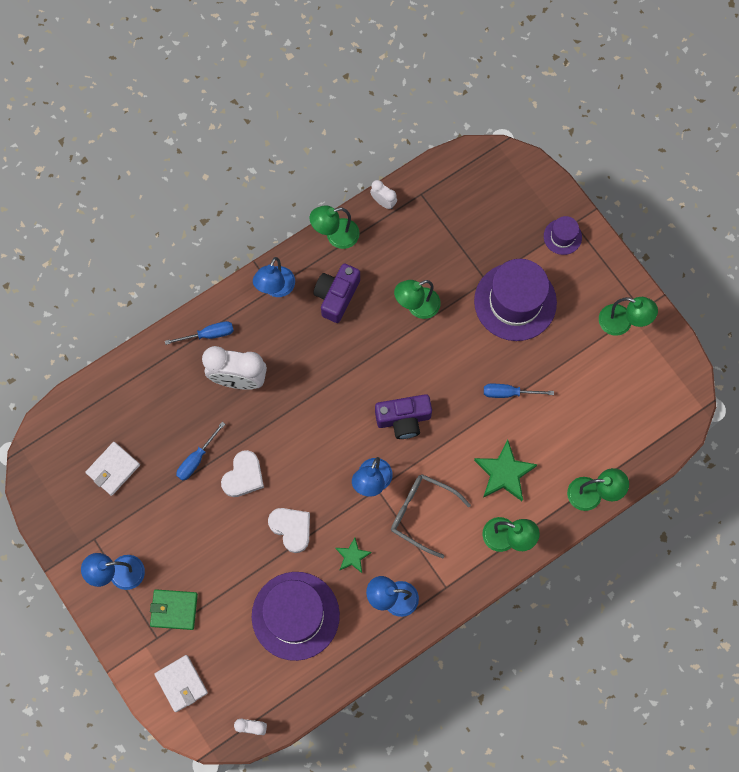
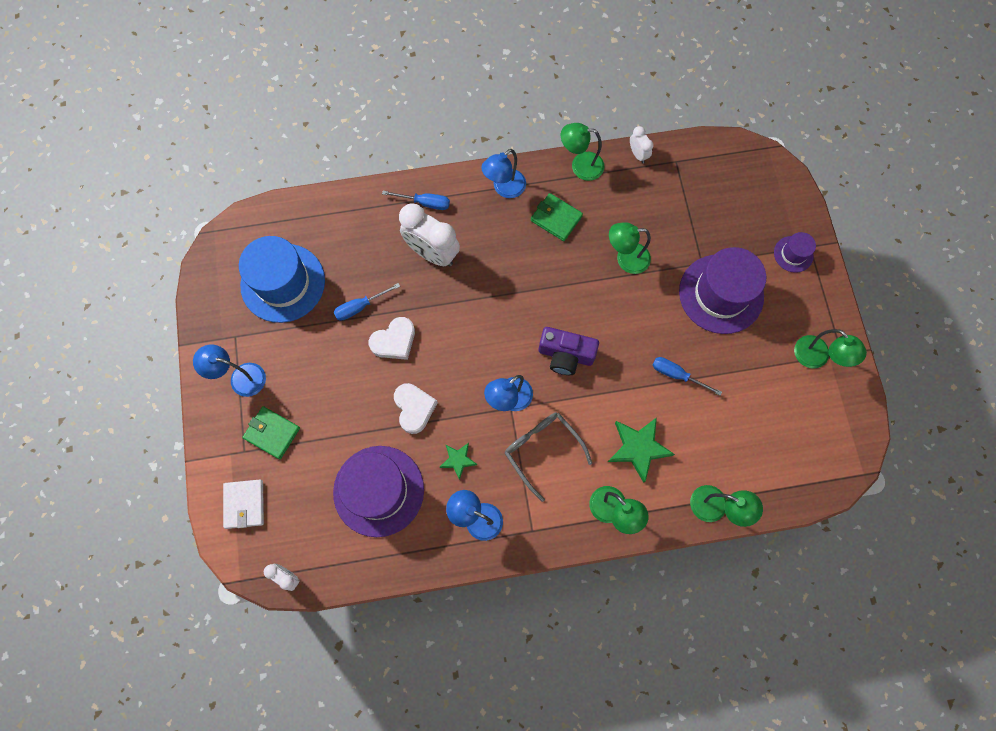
camera: 25 degrees right, 0 degrees up
white wallet [85,442,140,496] -> blue hat [239,236,325,323]
purple camera [314,263,360,323] -> green wallet [531,193,583,241]

